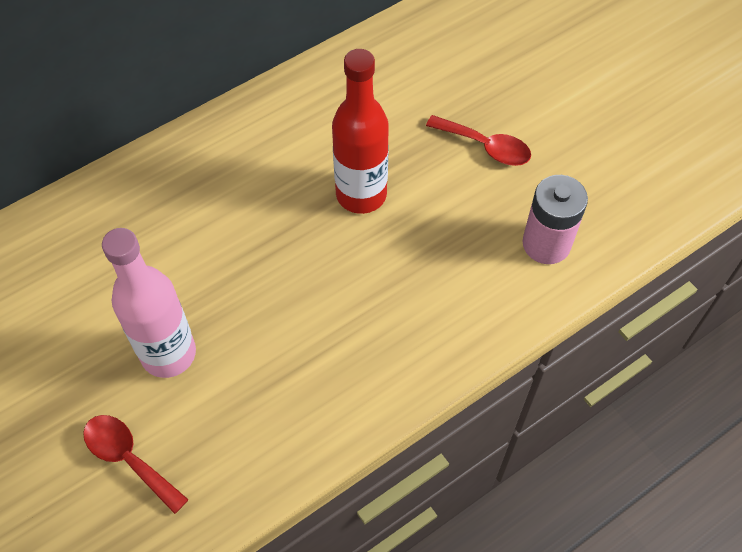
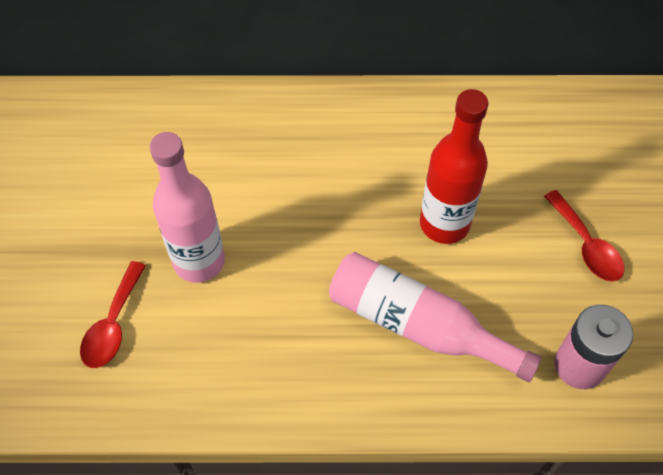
camera: 35 degrees right, 0 degrees up
red spoon [83,415,189,514] -> red spoon turned 150 degrees counterclockwise [80,261,146,368]
none -> pink bottle [329,252,541,382]

